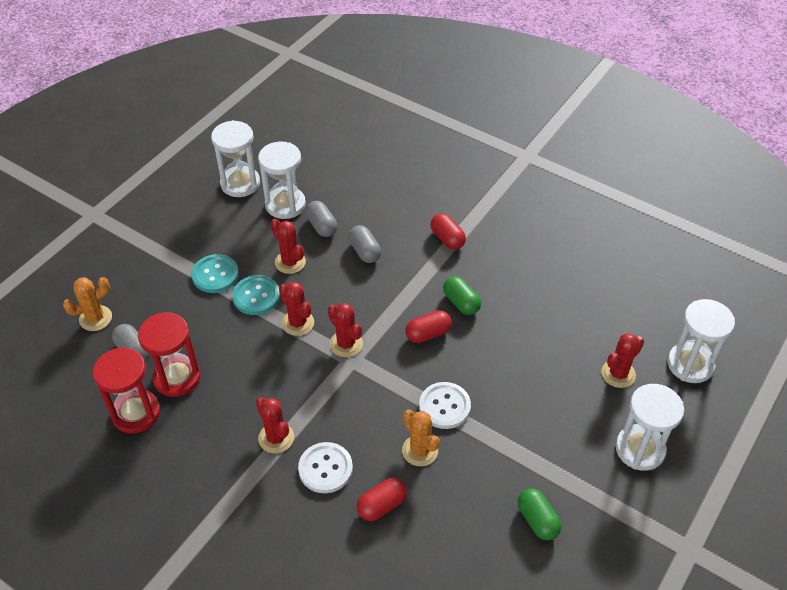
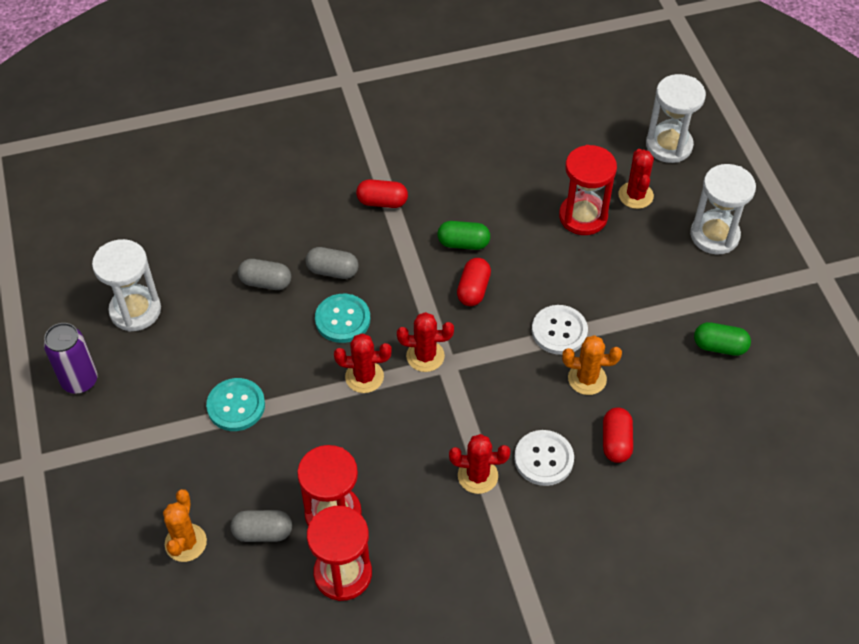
camera: 50 degrees left, 5 degrees up
turquoise button [232,275,280,315] -> turquoise button moved to [315,294,370,343]
white hourglass [258,141,306,219] -> none
red cactus [270,219,306,274] -> none
none -> purple can [44,323,98,394]
none -> red hourglass [559,145,617,235]

